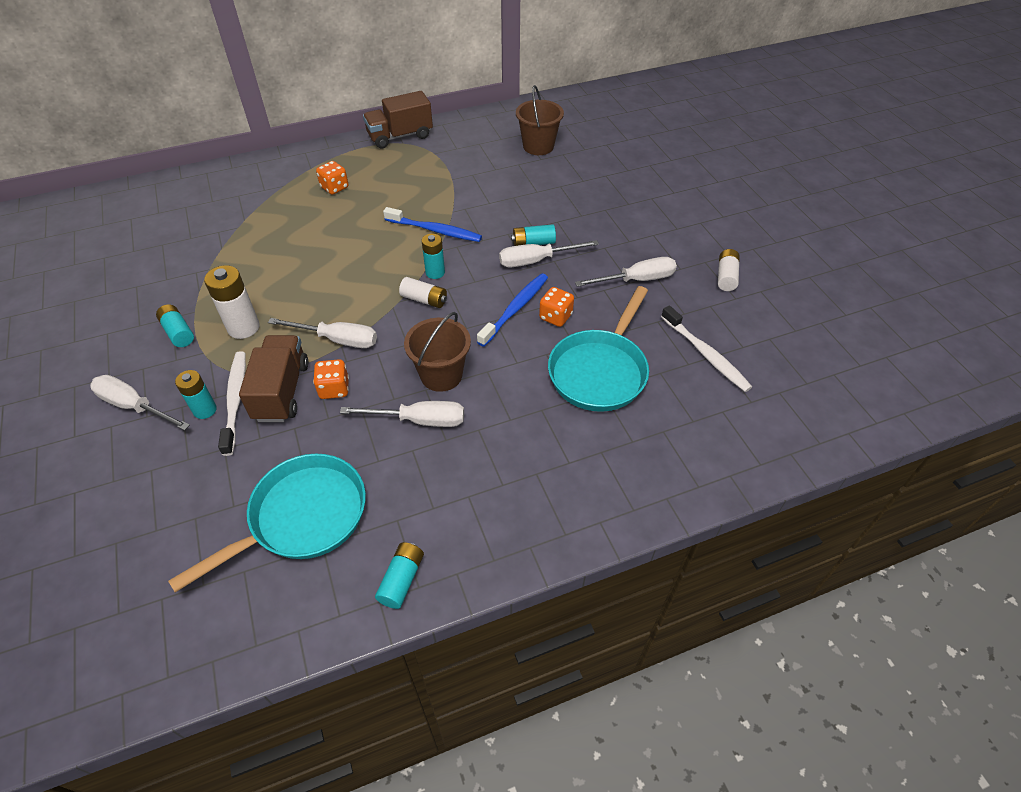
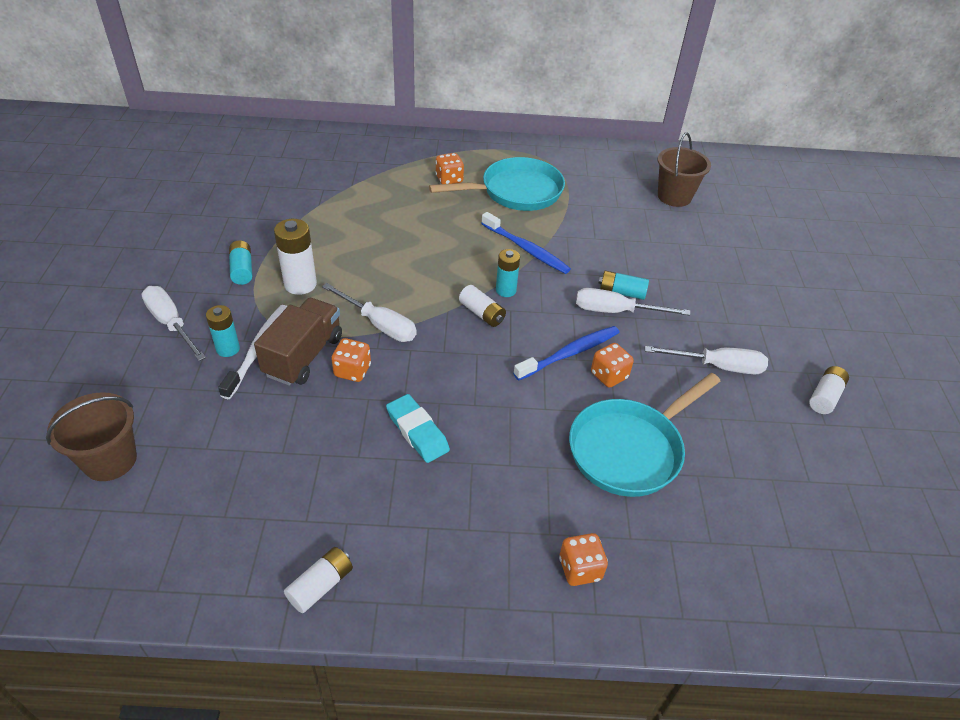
camera: 20 degrees right, 5 degrees down
turquoise pan [168,454,366,592] -> turquoise pan moved to [429,157,565,211]
white screwdriver [340,401,464,427] -> turquoise eraser [386,394,450,463]
brown truck [363,91,433,149] -> none
turquoise battery [375,542,424,609] -> white battery [284,547,353,613]
brown bucket [404,312,471,392] -> brown bucket moved to [46,392,137,481]
white toothbrush [661,305,752,392] -> none
none -> orange dice [559,533,608,586]

